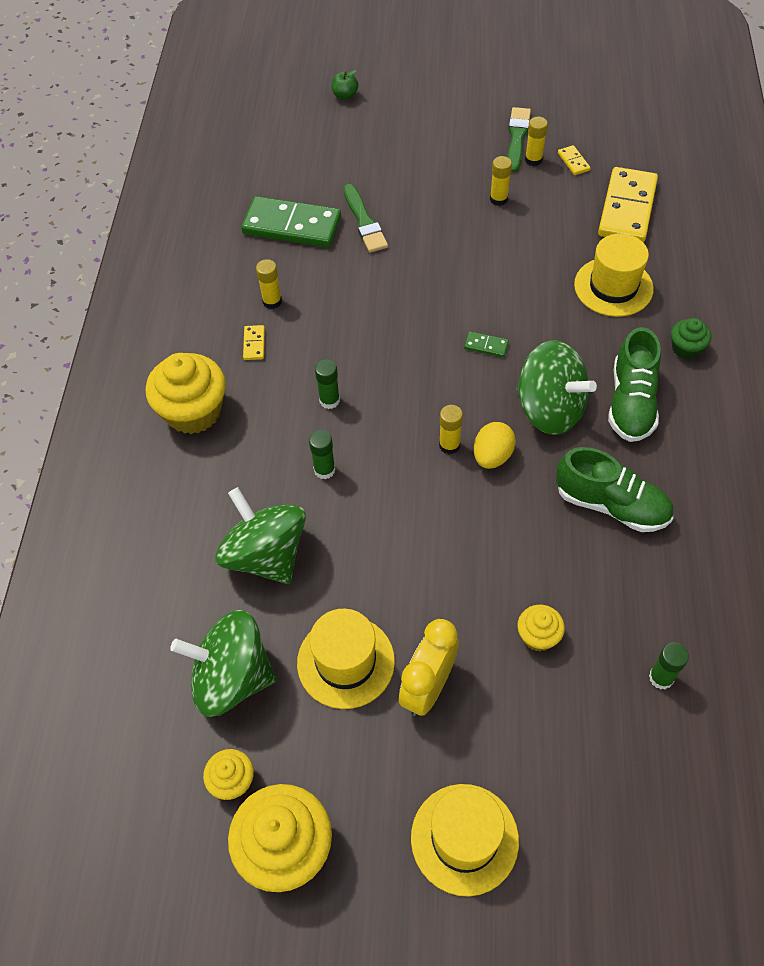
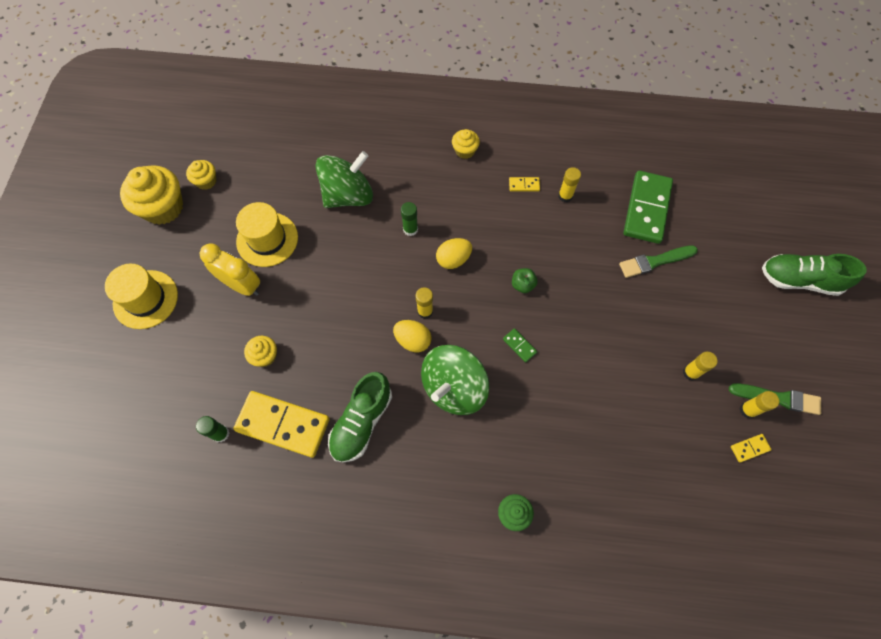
camera: 90 degrees right, 10 degrees up
yellow cupcake [146,353,226,434] -> yellow cupcake [452,129,480,159], size x0.52
green spinning top [170,610,277,717] -> none
green glue stick [315,359,340,409] -> none
green apple [332,70,358,100] -> green apple moved to [512,268,538,293]
green domino [464,332,509,357] -> green domino turned 60 degrees counterclockwise [503,328,537,363]
yellow hat [574,233,654,317] -> none
yellow domino [598,167,658,243] -> yellow domino moved to [233,391,330,458]
green shoe [608,327,661,442] -> green shoe moved to [762,254,867,296]
none -> yellow egg [436,238,472,269]

